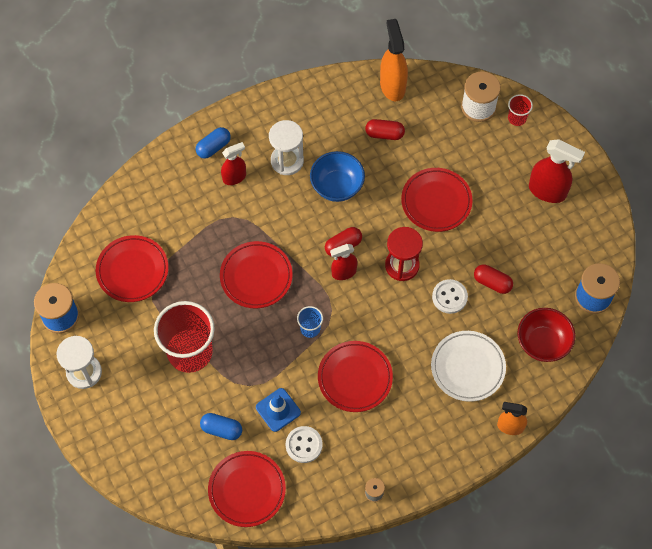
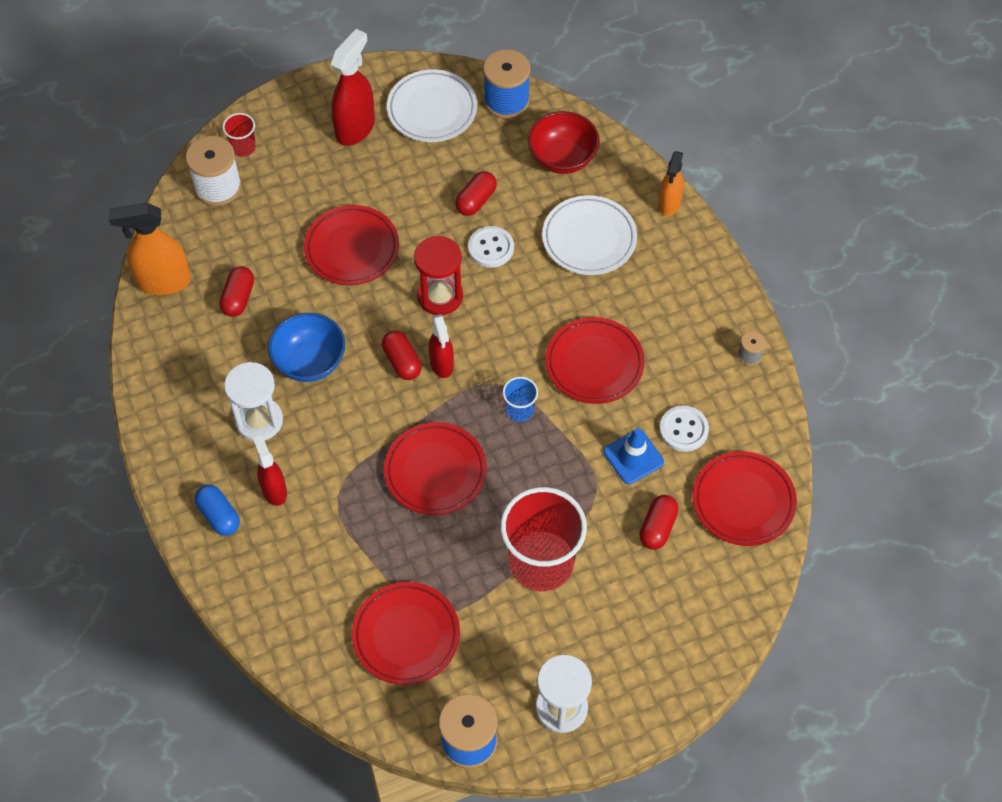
camera: 85 degrees left, 5 degrees down
blue capsule [200,413,242,440] -> red capsule [640,495,679,550]
none -> white plate [387,69,477,142]

